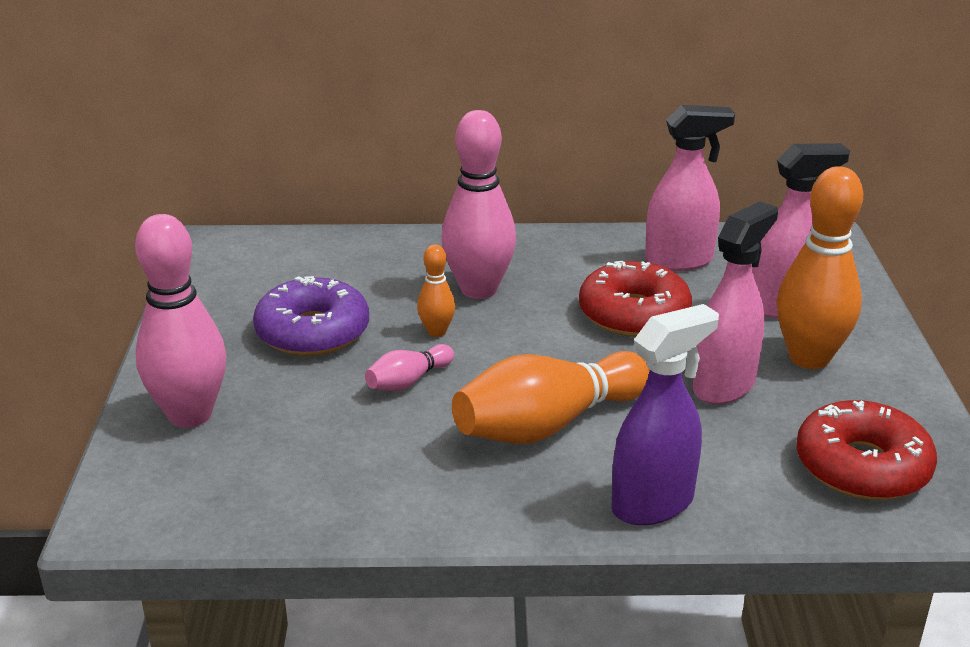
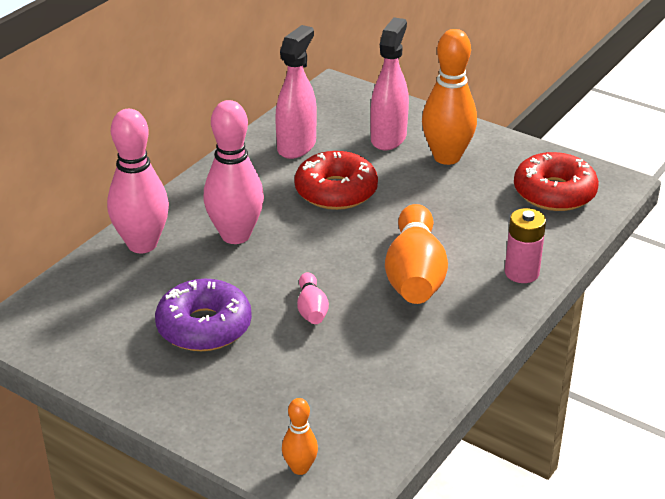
camera: 55 degrees left, 5 degrees up
pink bowling pin [135,214,226,428] -> pink bowling pin moved to [107,109,169,253]
orange bowling pin [417,244,455,337] -> orange bowling pin moved to [282,398,318,475]
purple spray bottle [611,304,719,525] -> pink battery [505,208,546,283]
pink spray bottle [693,201,778,404] -> none

